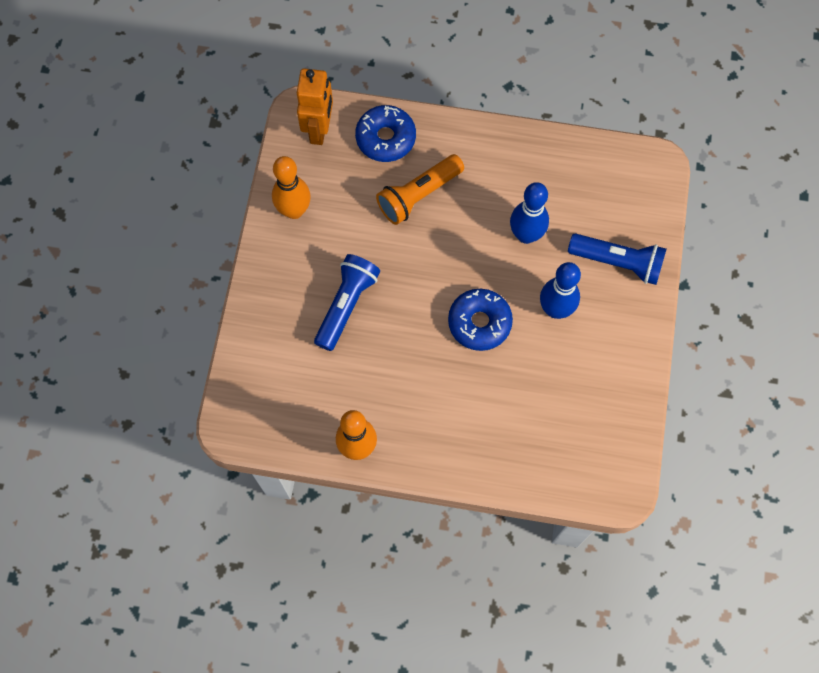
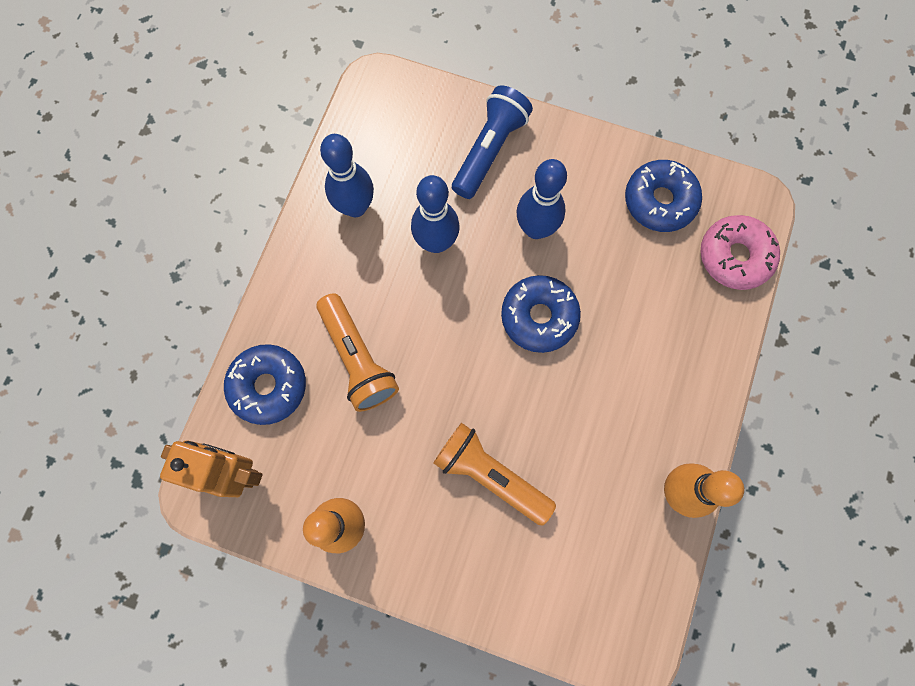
camera: 80 degrees left, 5 degrees up
blue flashlight [314,254,380,351] -> orange flashlight [434,423,556,526]
none -> blue bowling pin [320,134,374,217]
none -> blue donut [625,160,702,232]
none -> pink donut [701,215,780,290]

